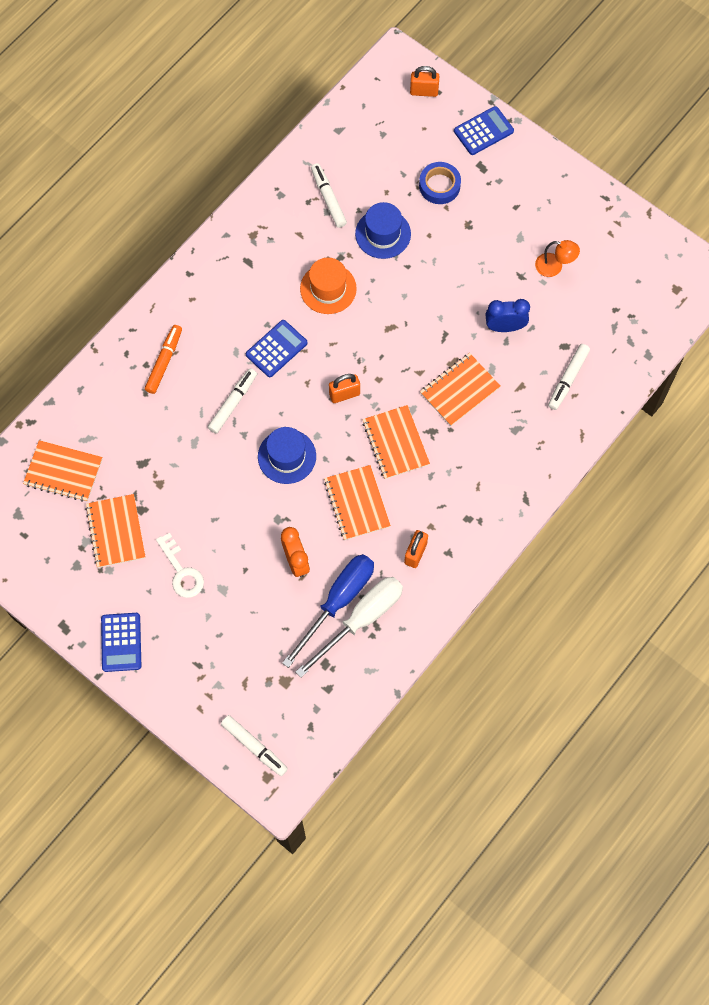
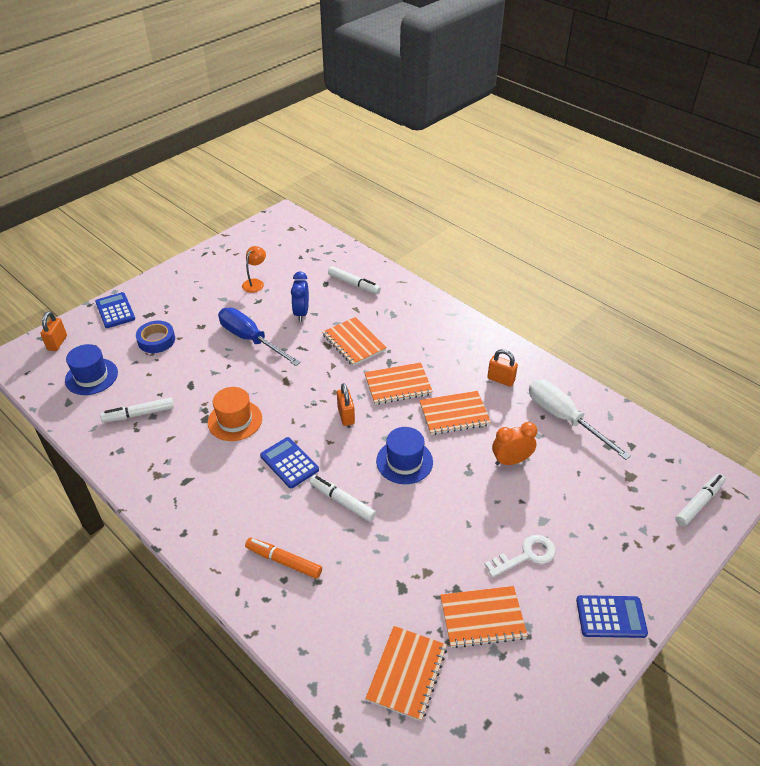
camera: 85 degrees left, 25 degrees down
blue screwdriver [282,554,374,668] -> blue screwdriver moved to [218,307,301,366]
blue hat [355,202,411,259] -> blue hat moved to [65,344,118,395]

